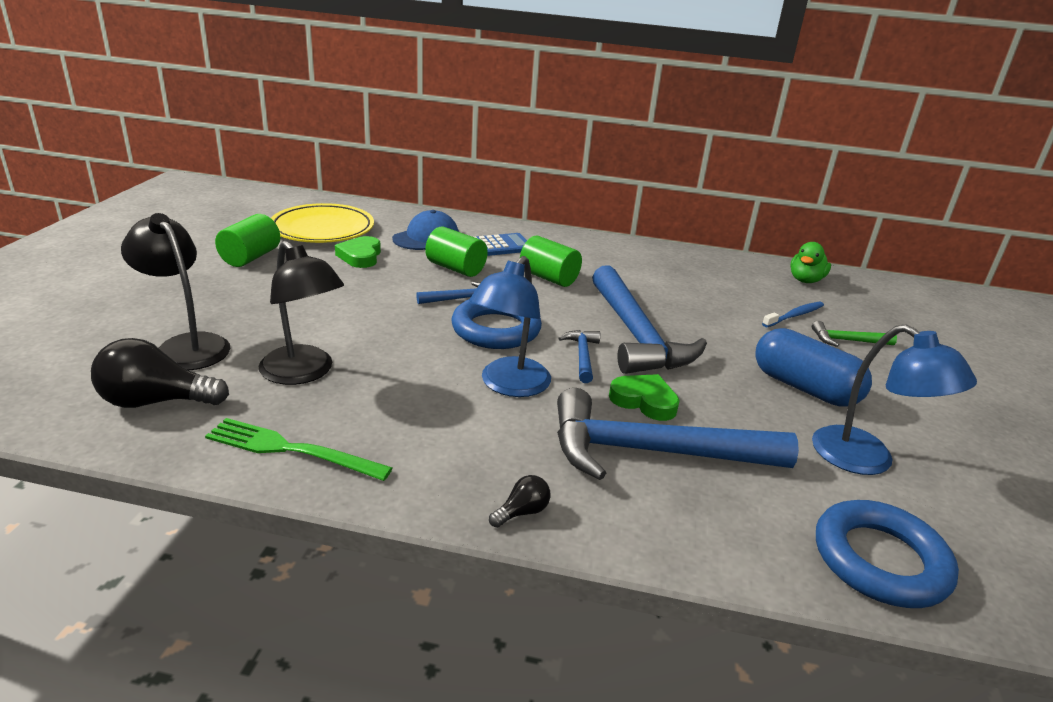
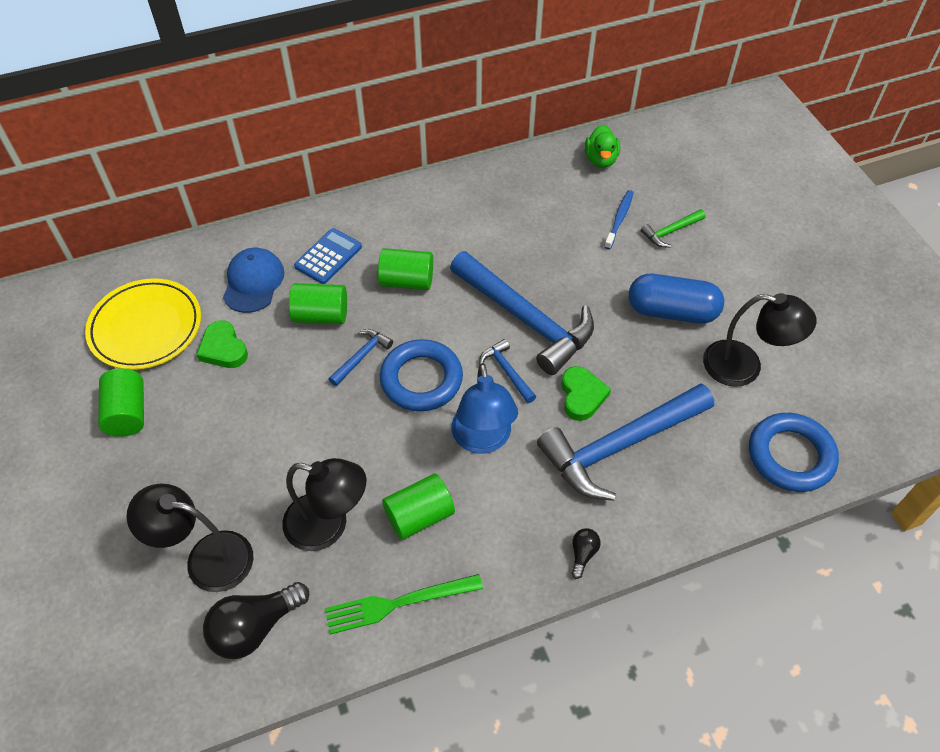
camera: 30 degrees left, 25 degrees up
green heart [609,374,680,421] -> green heart turned 90 degrees clockwise [561,366,611,421]
blue lamp [812,324,977,475] -> black lamp [703,293,817,387]
none -> green cylinder [382,474,455,540]

